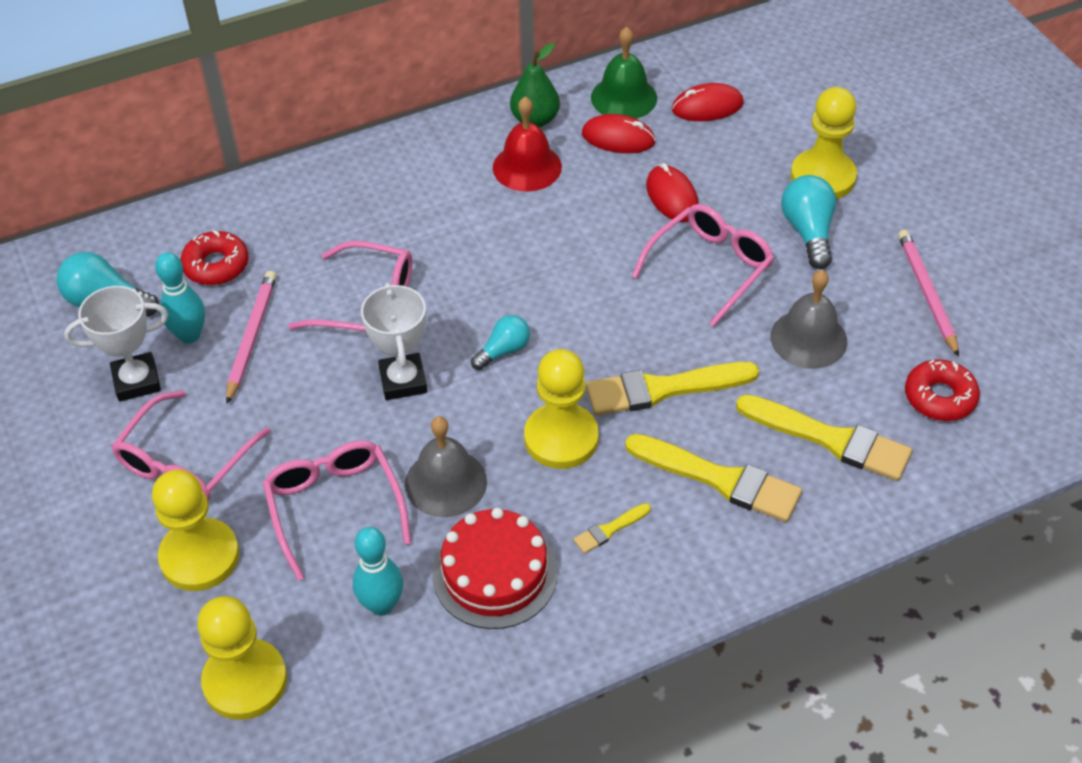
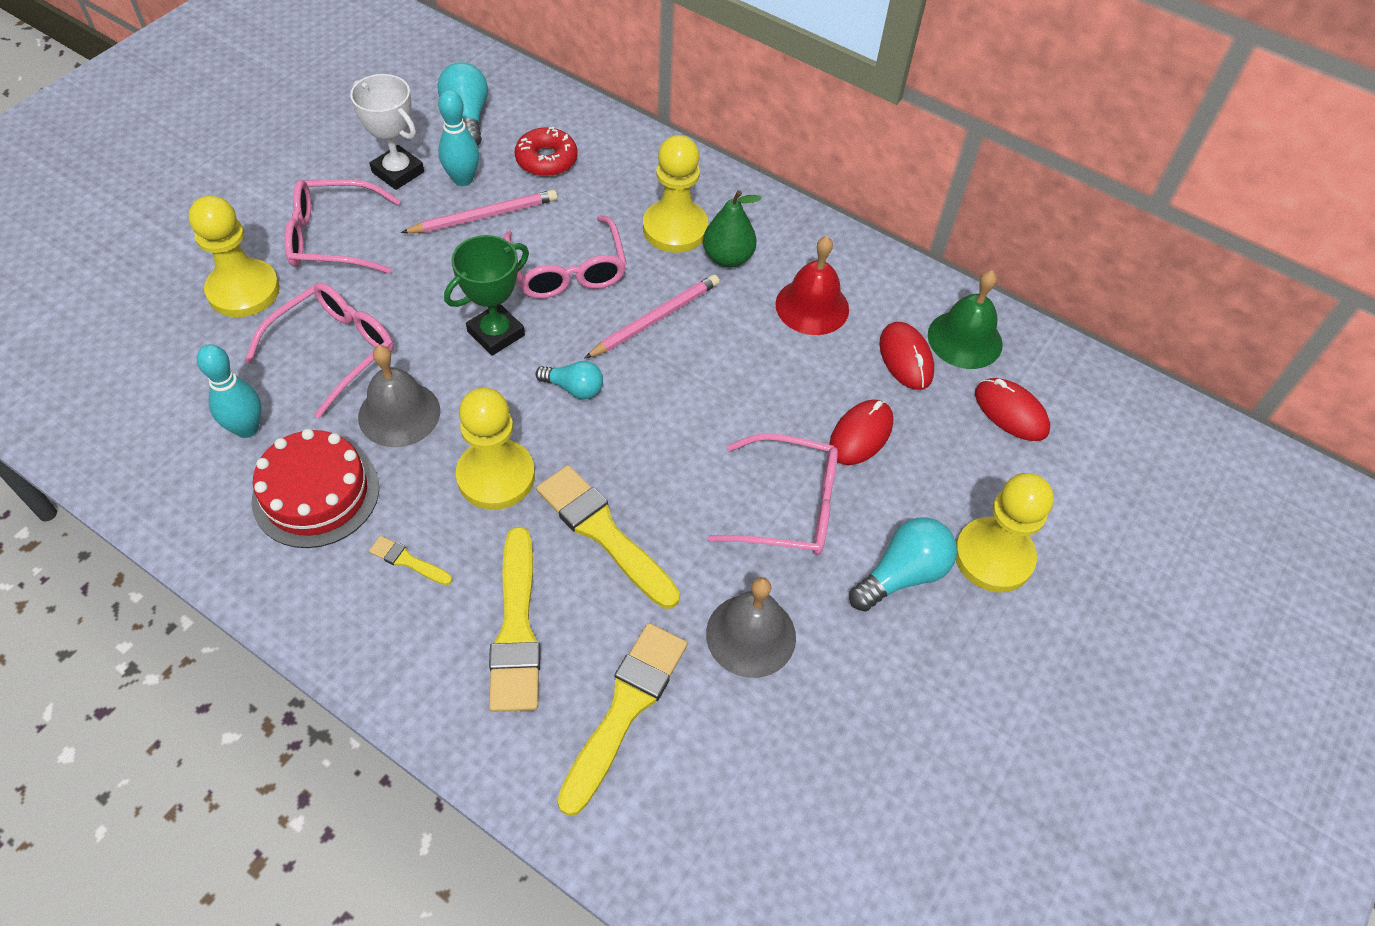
camera: 55 degrees right, 5 degrees up
yellow pawn [197,596,287,720] -> yellow pawn moved to [643,135,708,253]
white trophy [361,283,427,400] -> green trophy [444,235,529,356]
green pear [510,43,560,127] -> green pear moved to [703,190,761,267]
yellow brush [736,394,912,481] -> yellow brush turned 150 degrees counterclockwise [557,623,687,816]
pink pencil [898,230,959,357] -> pink pencil moved to [584,274,720,359]
red donut [905,359,980,421] -> none

